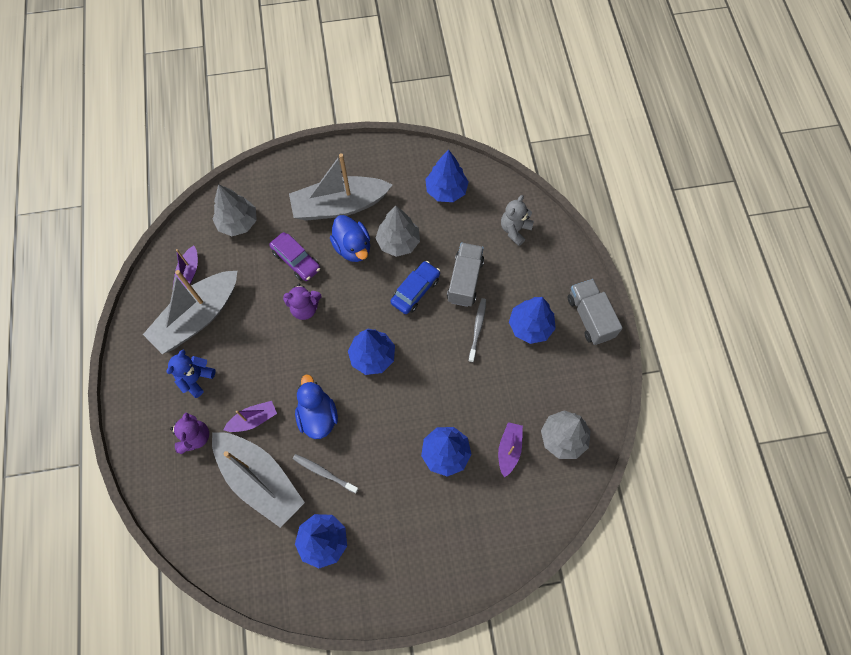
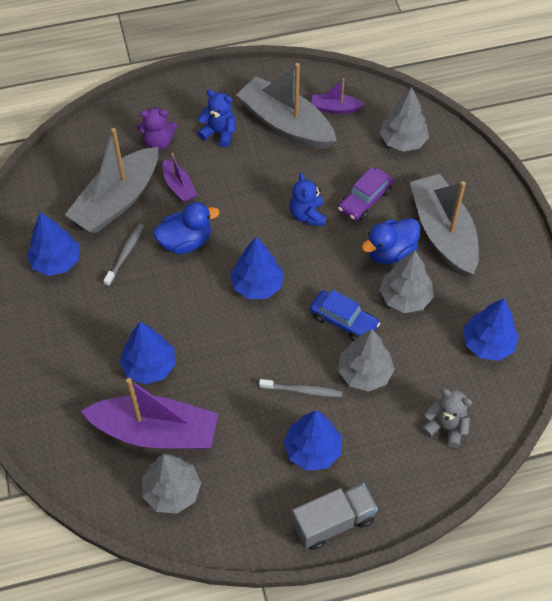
camera: 85 degrees right, 10 degrees down
purple teddy bear [283,284,322,320] -> blue teddy bear [290,173,326,226]
grey truck [447,243,484,307] -> grey tree [338,329,395,392]
purple boat [498,422,523,477] -> purple boat [81,378,218,449], size x2.11

